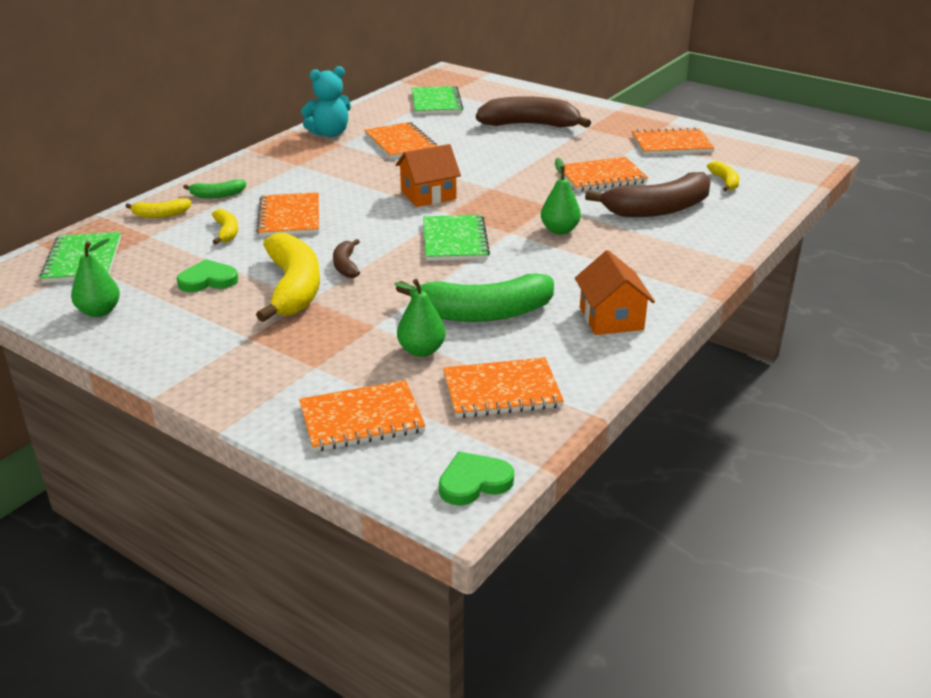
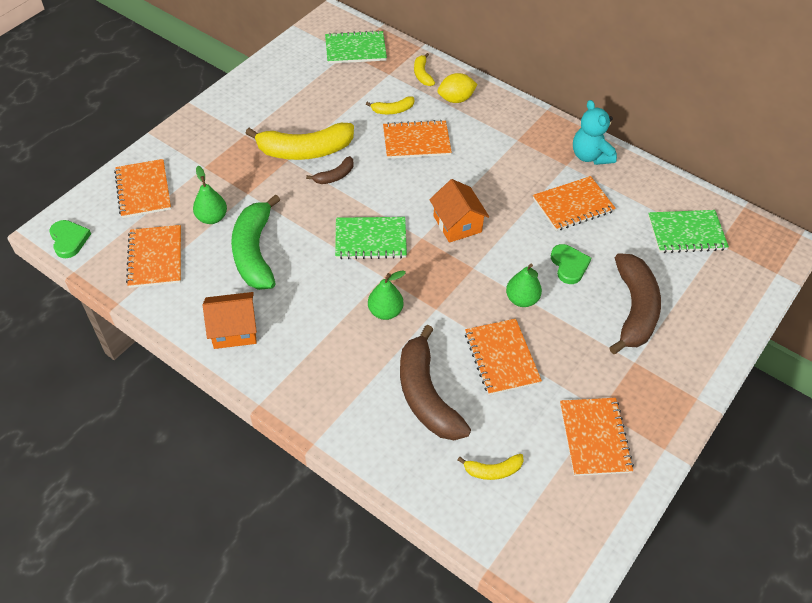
camera: 90 degrees right, 20 degrees up
green pear [71,238,120,317] -> green pear moved to [506,263,542,307]
green heart [177,259,238,292] -> green heart moved to [551,244,591,284]
green banana [183,179,246,198] -> yellow lemon [438,73,478,103]
brown banana [333,239,360,278] -> brown banana turned 150 degrees clockwise [306,156,353,184]

